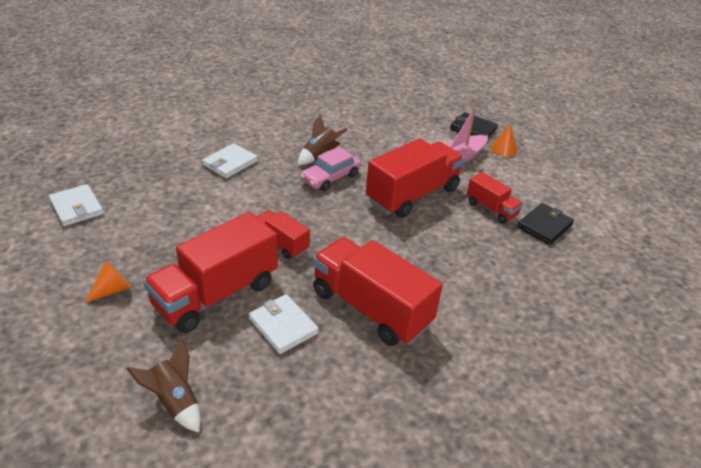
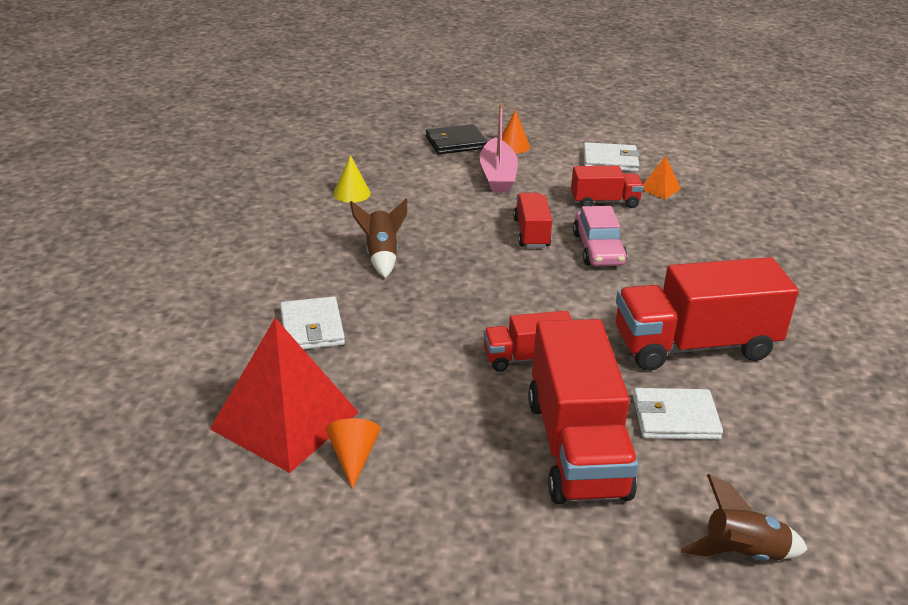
camera: 50 degrees left, 5 degrees down
white wallet [49,184,103,226] -> white wallet moved to [583,142,640,172]
orange cone [85,261,131,303] -> orange cone moved to [326,418,381,489]
pink car [300,147,361,191] -> pink car moved to [573,206,627,266]
red truck [366,138,465,218] -> red truck [513,193,552,248], size x0.53
black wallet [517,203,574,245] -> orange pyramid [643,156,681,199]
none -> red pyramid [210,318,359,473]
none -> yellow cone [333,155,371,203]

